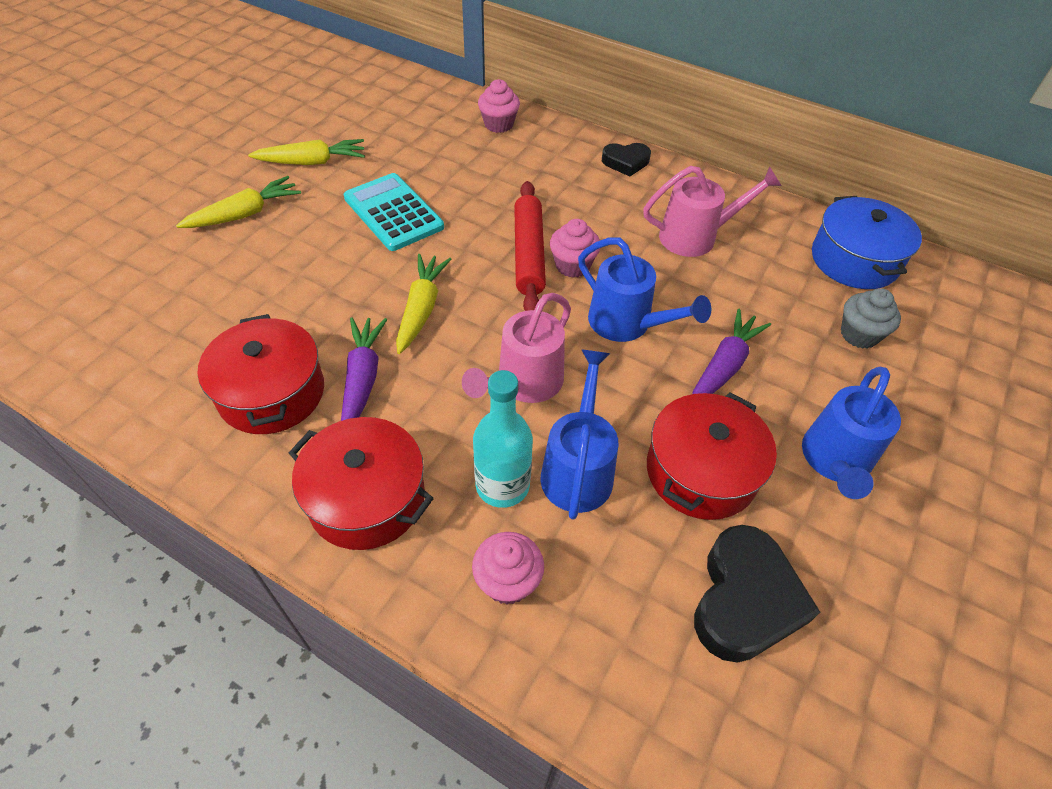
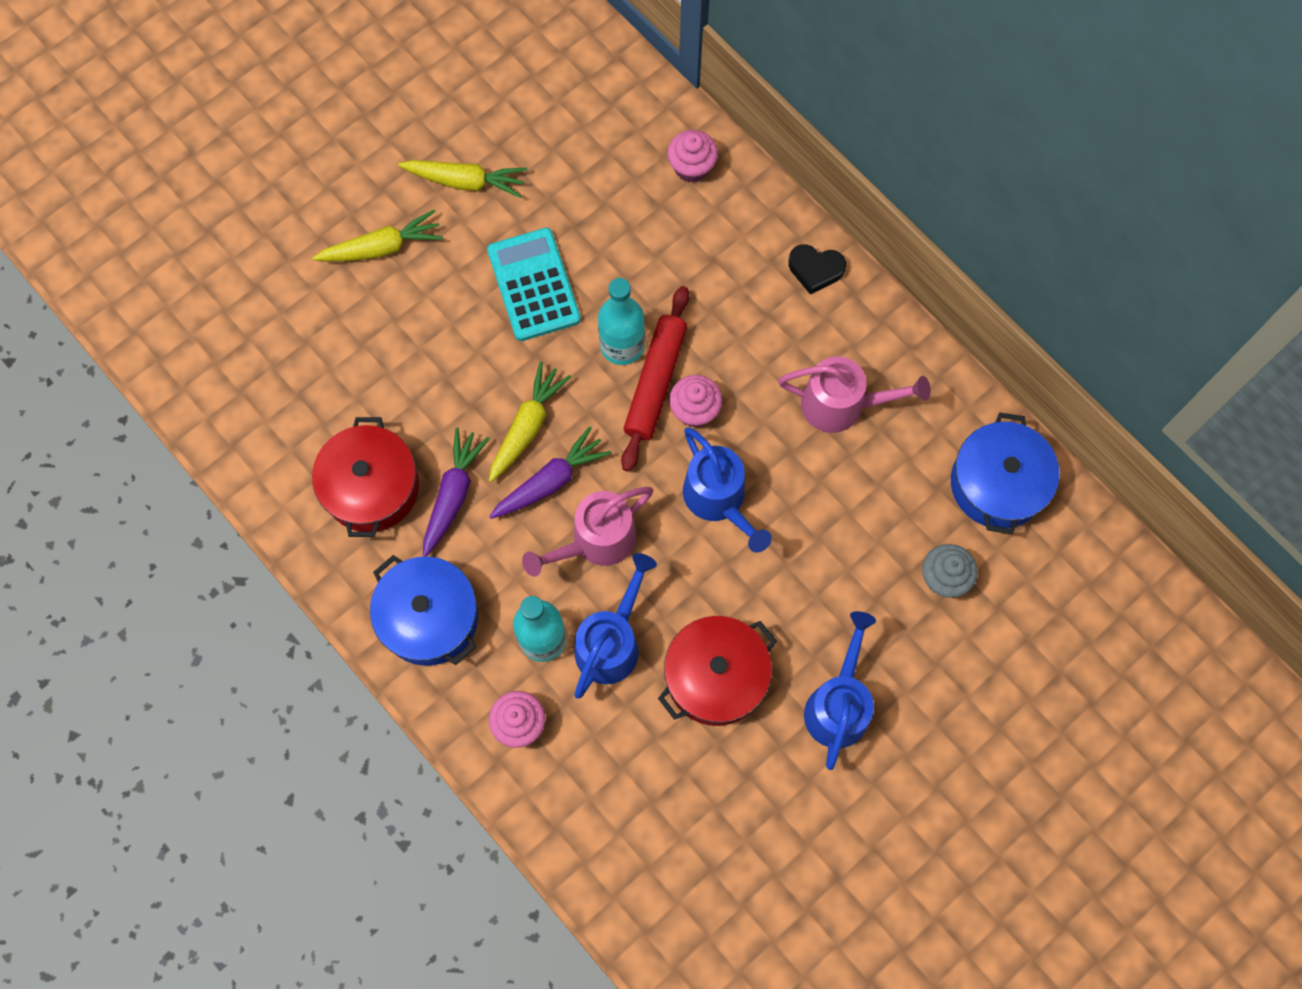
camera: 20 degrees right, 20 degrees up
red pot [289,417,434,550] -> blue pot [370,555,478,666]
purple carrot [692,309,771,394] -> purple carrot moved to [489,427,611,519]
black heart [694,525,820,663] -> none
blue watering can [802,367,901,499] -> blue watering can turned 150 degrees clockwise [804,611,876,770]
none -> turquoise bottle [598,278,645,365]

